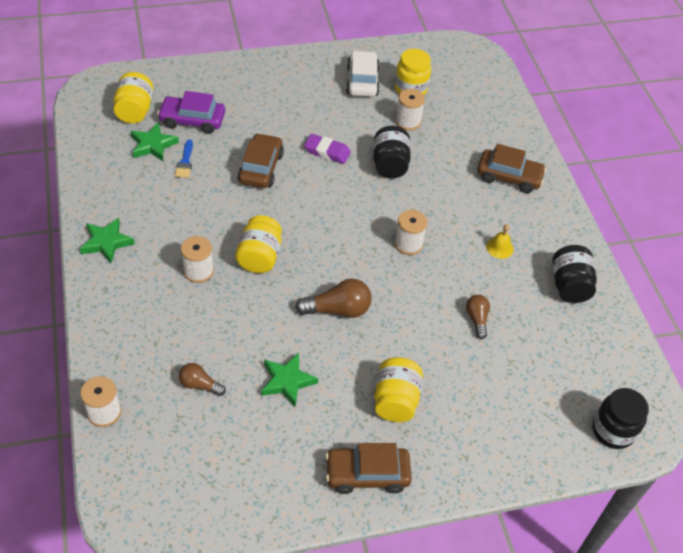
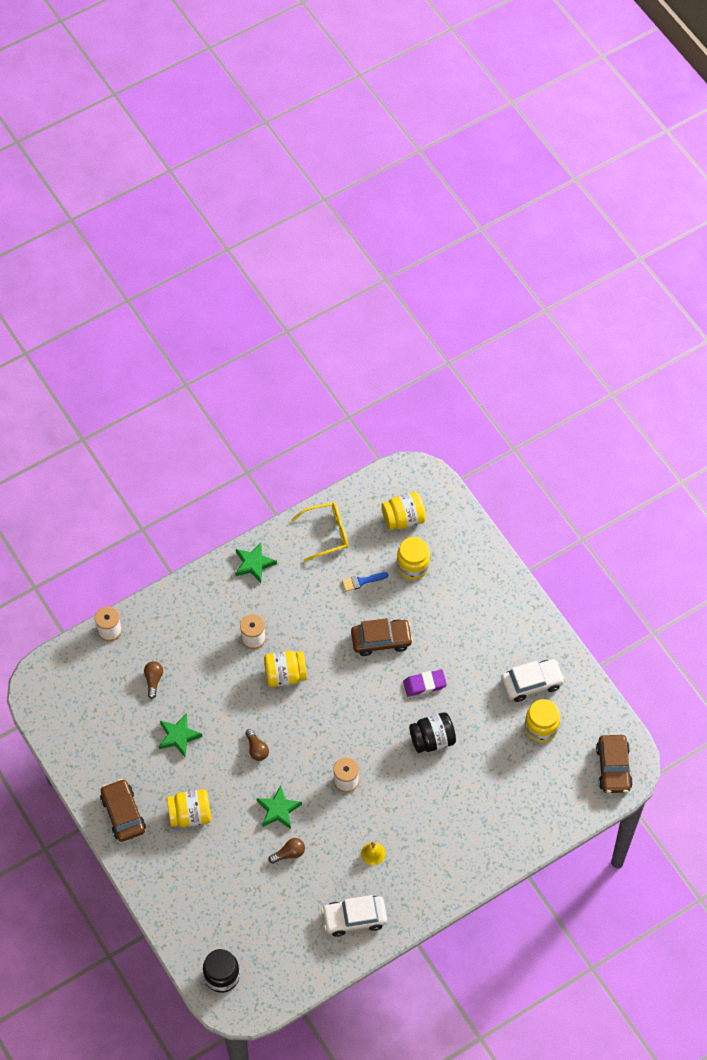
camera: 75 degrees right, 10 degrees up
green star [130,123,179,161] -> green star moved to [256,785,302,829]
purple car [157,91,225,134] -> yellow jar [397,537,430,580]
brown light bulb [295,279,372,318] -> brown light bulb [246,729,269,761], size x0.61
purple eraser [304,134,351,164] -> purple eraser turned 75 degrees clockwise [403,670,447,697]
white spool [395,89,425,131] -> none
brown car [477,144,546,193] -> brown car moved to [596,735,633,793]
black jar [552,245,597,303] -> white car [321,895,387,937]
none -> yellow glasses [291,502,348,562]

